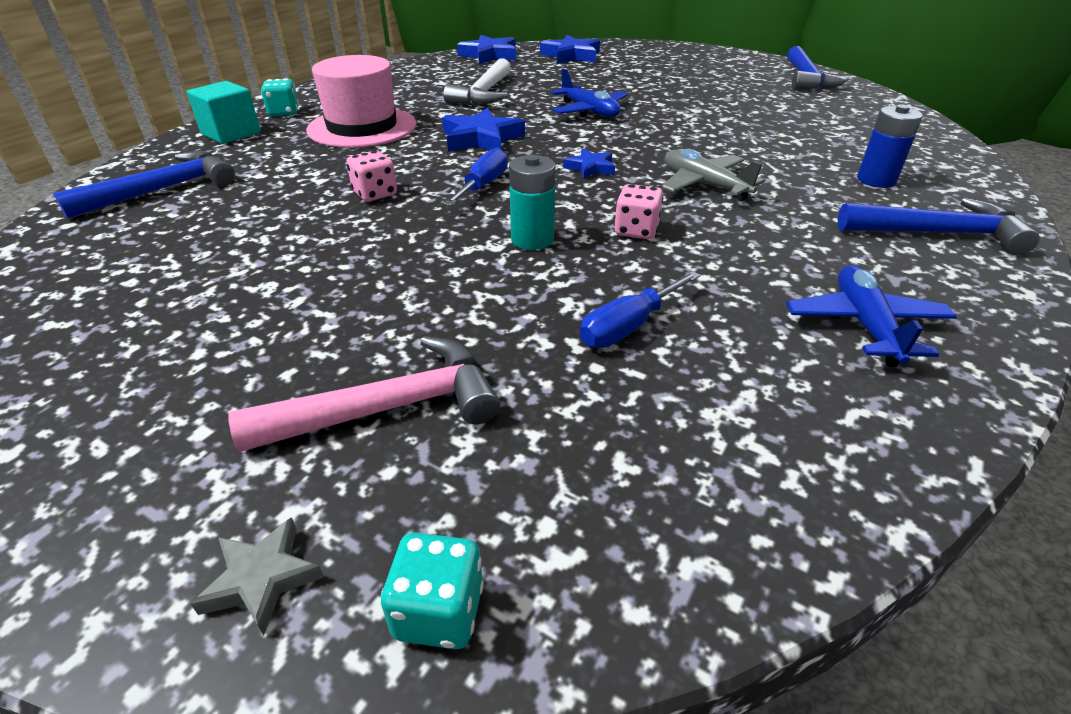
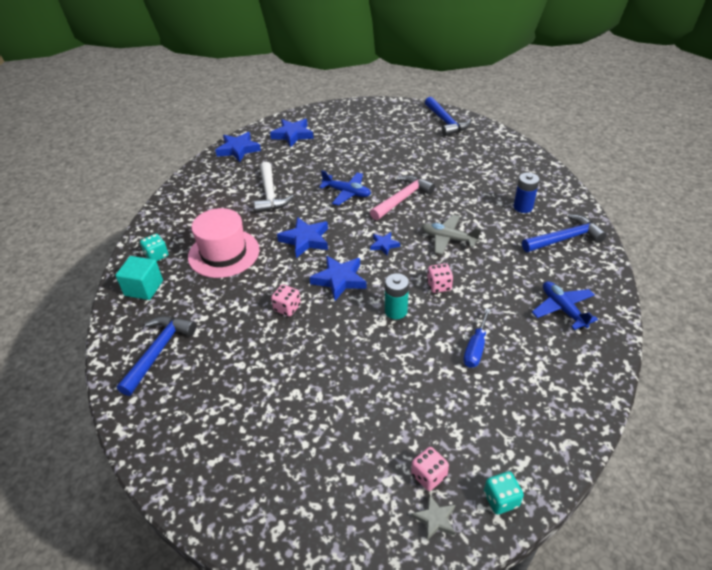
camera: 25 degrees left, 5 degrees up
pink hammer [229,336,500,452] -> pink hammer moved to [370,175,435,220]
blue screwdriver [444,148,508,206] -> blue star [310,255,367,301]
none -> pink dice [411,447,449,491]

